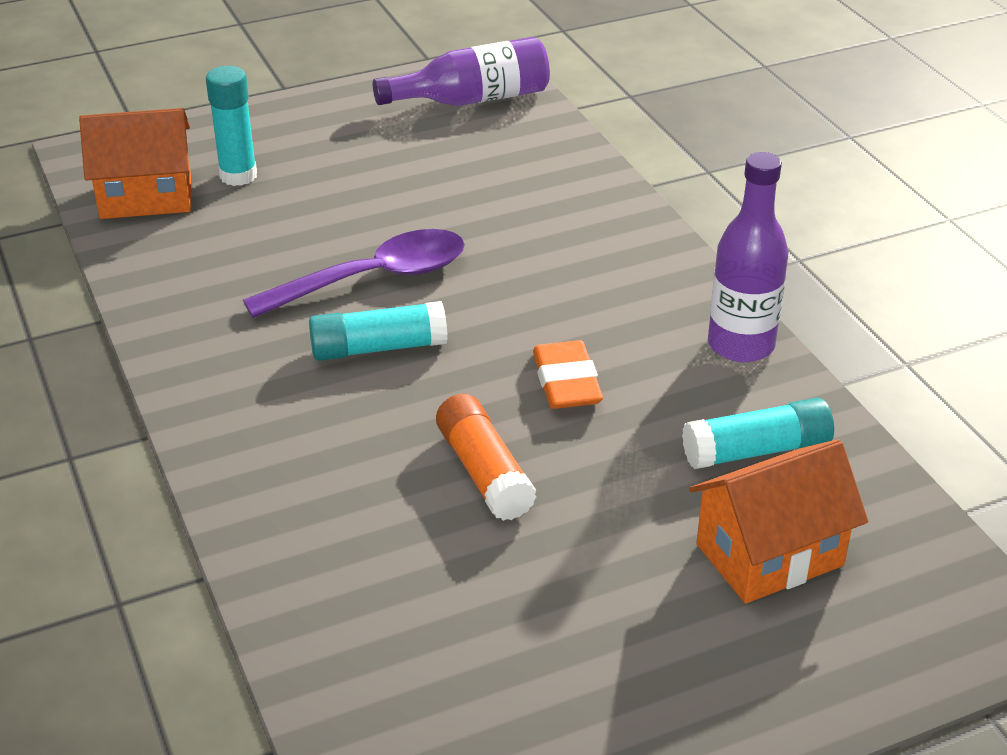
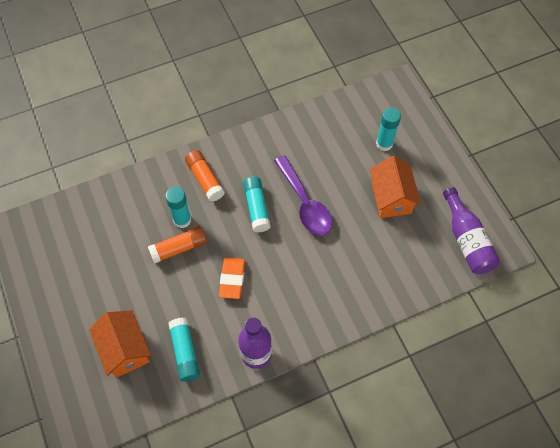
camera: 90 degrees right, 25 degrees up
orange house [79,108,191,219] -> orange house moved to [370,156,421,218]
orange eraser [533,340,603,409] -> orange eraser turned 75 degrees counterclockwise [219,258,245,299]
none -> turquoise glue stick [165,187,191,228]
none -> orange glue stick [185,150,225,202]

